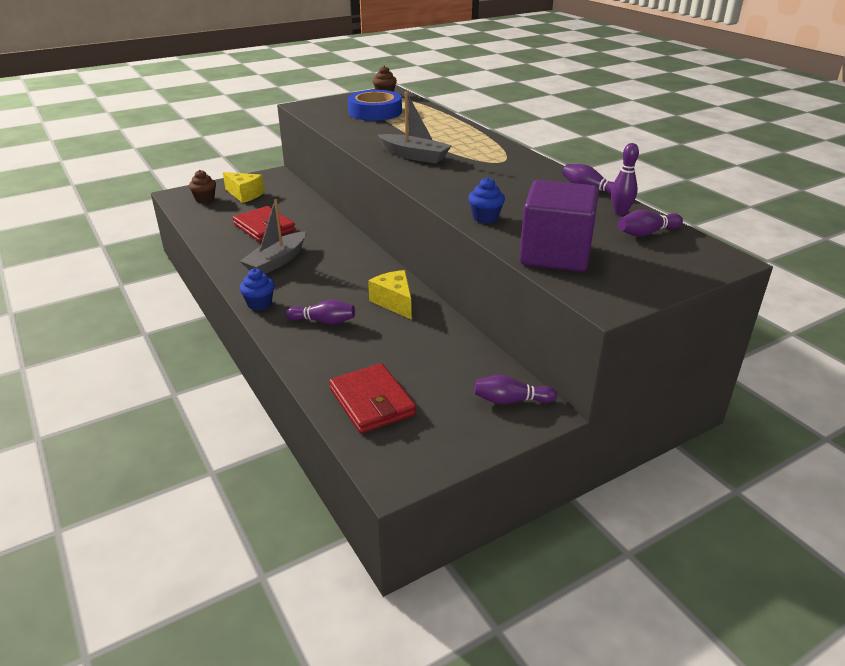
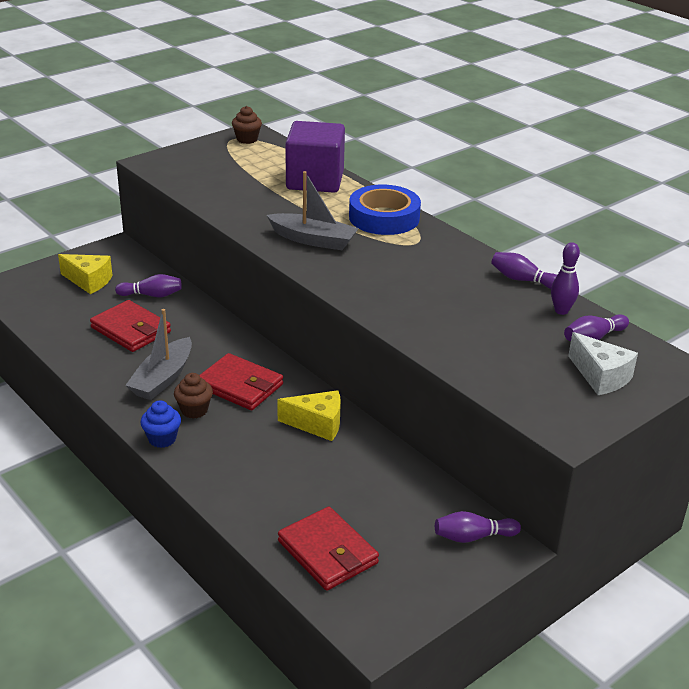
camera: 10 degrees left, 0 degrees up
brown cupcake [189,170,216,203] -> brown cupcake moved to [174,373,213,419]
purple bowling pin [285,300,355,325] -> purple bowling pin moved to [115,274,182,297]
blue tape [348,90,402,121] -> blue tape moved to [349,185,421,235]
yellow cheese [368,270,412,320] -> yellow cheese turned 135 degrees clockwise [277,390,341,441]
blue cupcake [468,177,505,224] -> none
purple cube [519,180,599,272] -> purple cube moved to [286,121,345,193]
none -> red wallet [200,353,283,410]
none -> white cheese [568,332,638,395]

